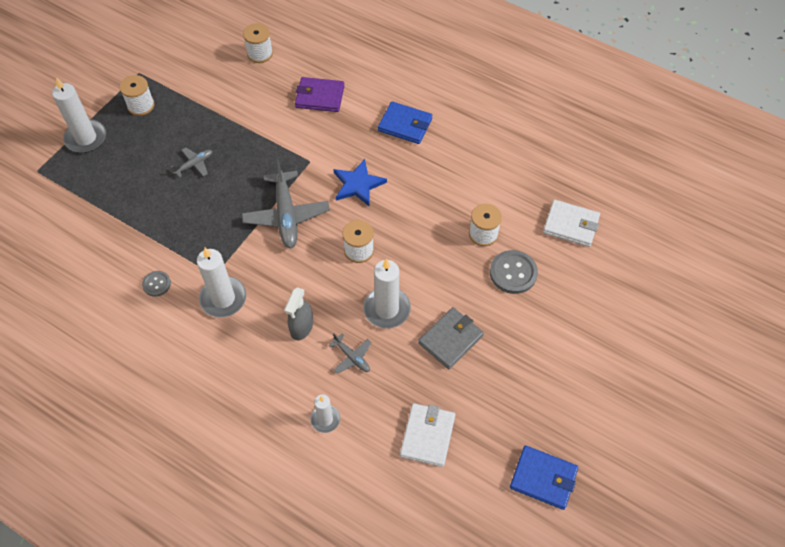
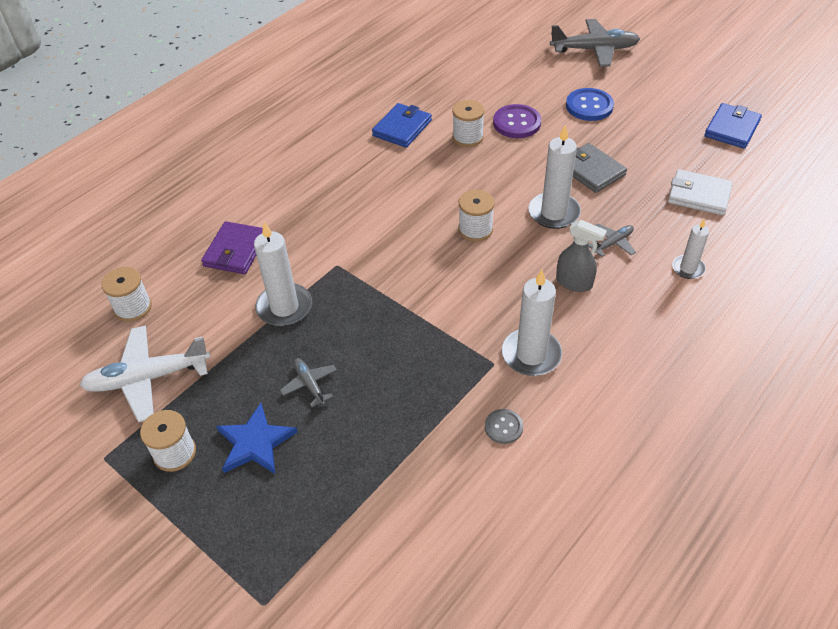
camera: 80 degrees left, 10 degrees down
white candle [52,77,106,153] -> white candle moved to [254,222,312,326]
grey plane [242,159,330,248] -> grey plane moved to [550,19,640,67]
blue star [333,159,387,207] -> blue star moved to [216,403,298,474]
blue wallet [378,101,432,144] -> blue wallet moved to [372,103,432,148]
grey button [490,250,538,294] -> purple button [493,104,541,138]
white wallet [543,200,600,247] -> none
none -> white plane [80,326,210,422]
none -> blue button [566,88,614,121]

